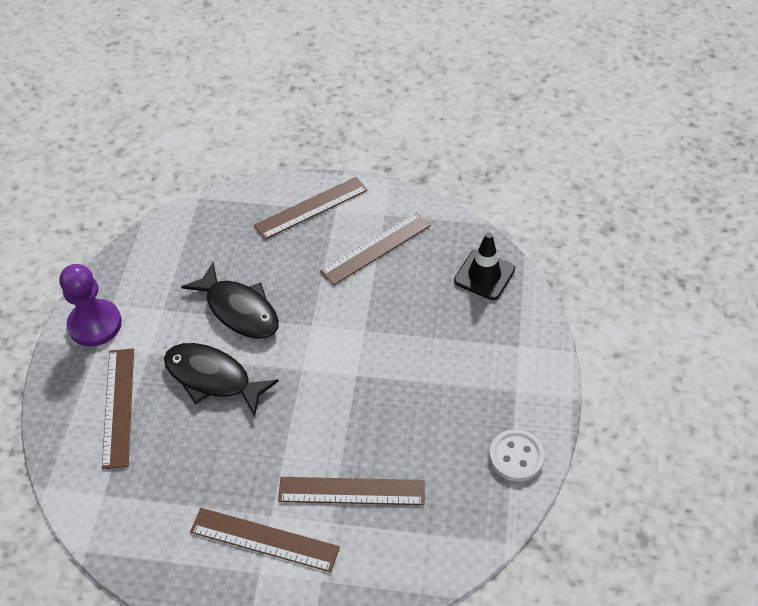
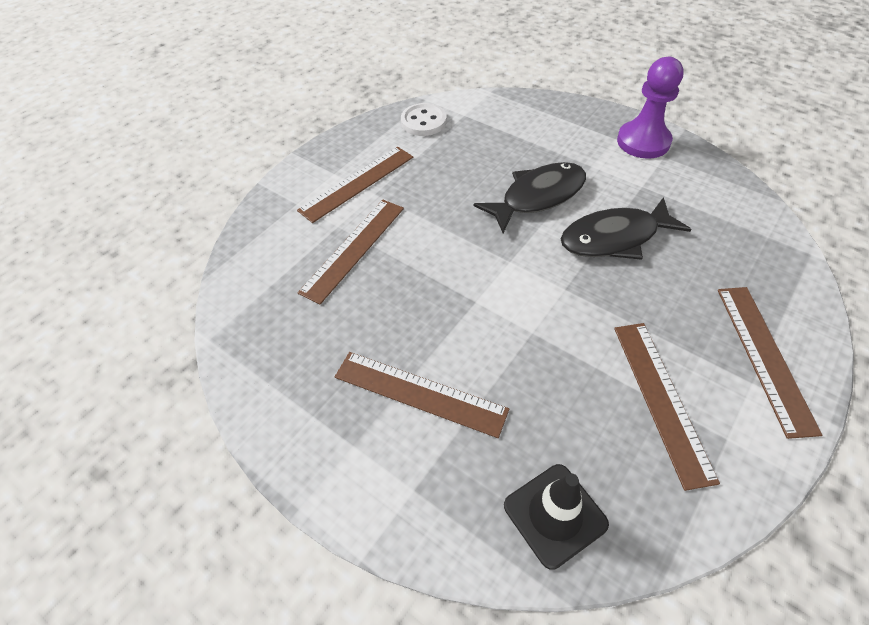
camera: 120 degrees right, 0 degrees up
brown ruler [102,348,134,470] -> brown ruler moved to [335,352,509,438]
white button [489,429,545,481] -> white button moved to [401,103,447,136]

